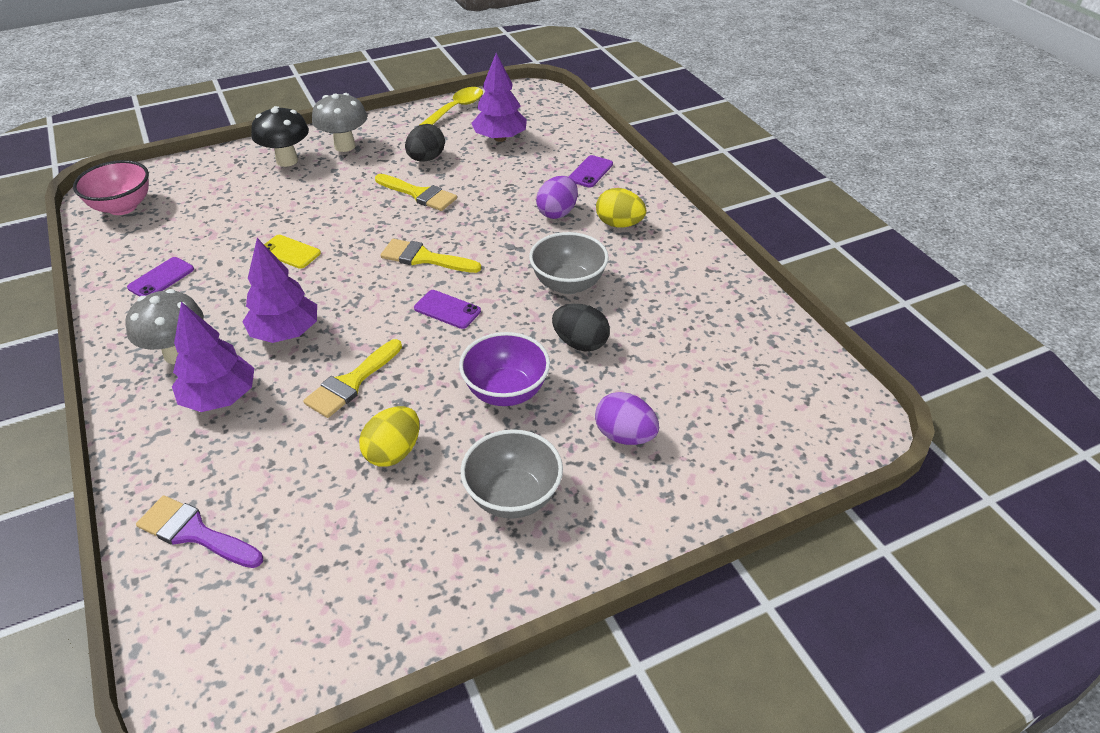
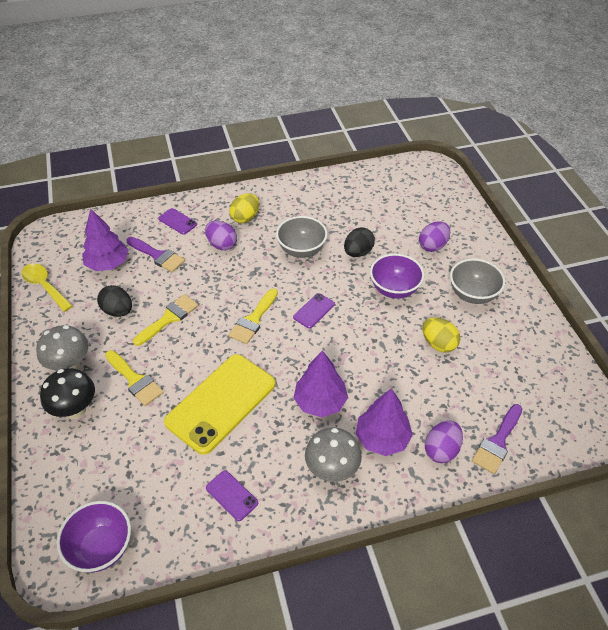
camera: 80 degrees left, 5 degrees up
pink bowl [73,160,149,215] -> purple bowl [57,501,131,572]
yellow phone [264,235,321,269] -> yellow phone [164,354,276,455], size x2.31
yellow brush [303,339,402,418] -> yellow brush moved to [105,350,164,406]
none -> purple brush [126,237,185,272]
none -> purple egg [425,420,463,463]

